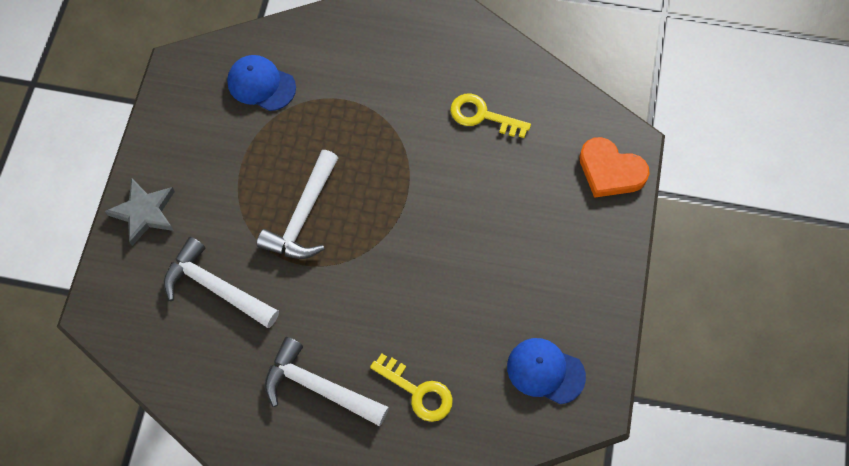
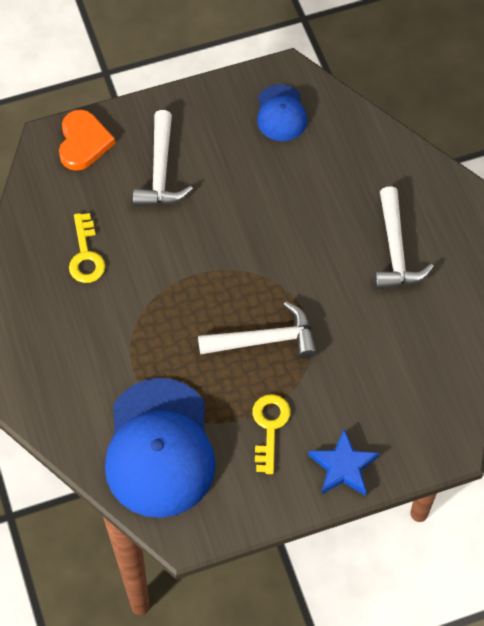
camera: 120 degrees left, 5 degrees down
grey star [105,179,175,246] -> blue star [309,429,380,496]
white hammer [164,237,279,328] -> white hammer moved to [133,110,193,206]
blue cap [227,55,296,111] -> blue cap [105,378,216,518], size x1.95
yellow key [370,353,452,422] -> yellow key moved to [252,394,291,474]

